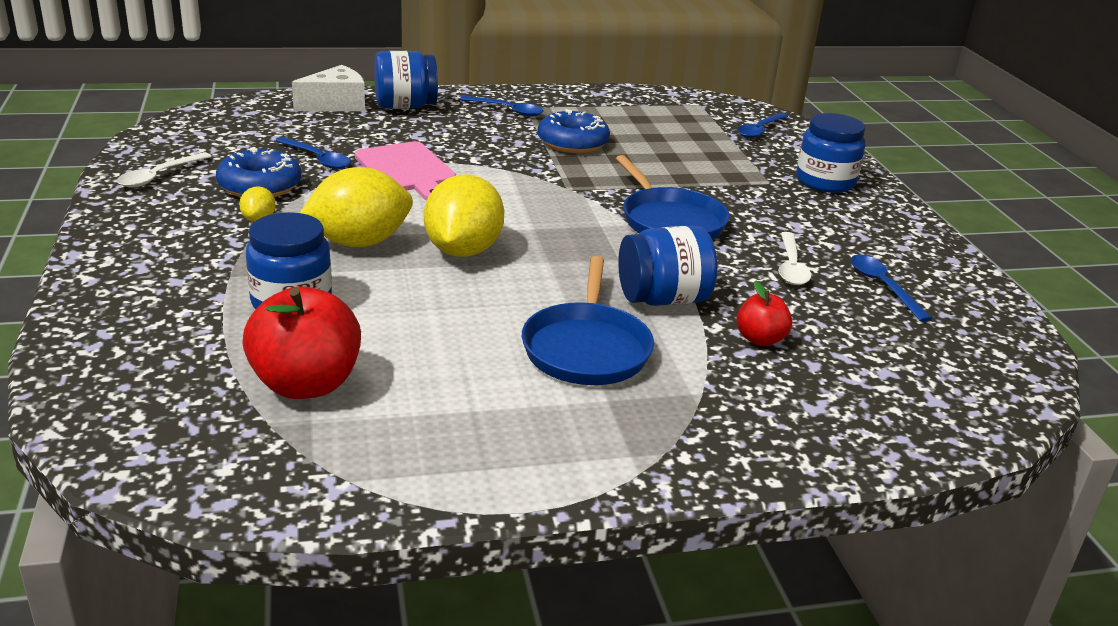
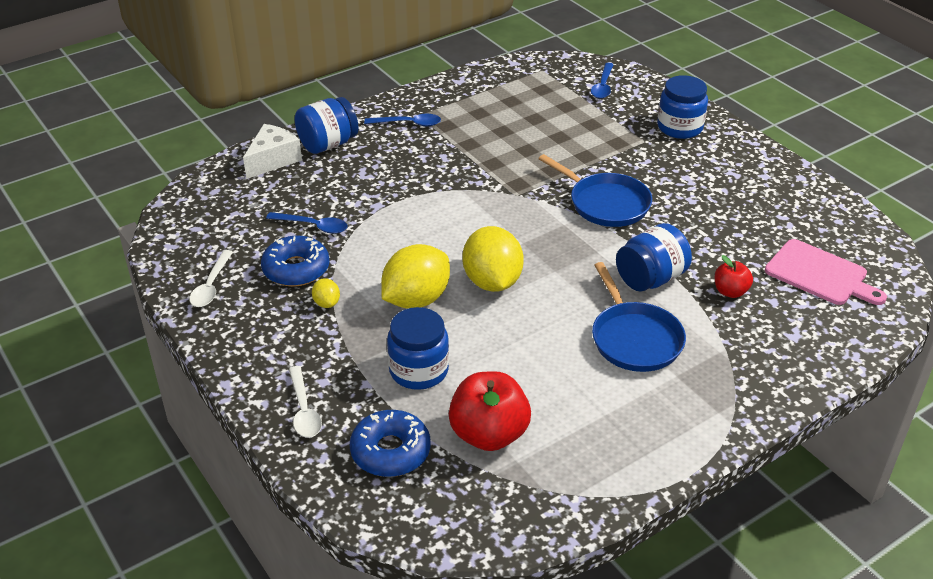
camera: 20 degrees left, 10 degrees up
pink cutting board [355,141,456,201] -> pink cutting board moved to [765,239,887,305]
blue donut [538,109,610,153] -> blue donut moved to [350,410,430,477]
white spoon [779,232,811,285] -> white spoon moved to [289,366,322,438]
blue spoon [851,255,932,322] -> none

